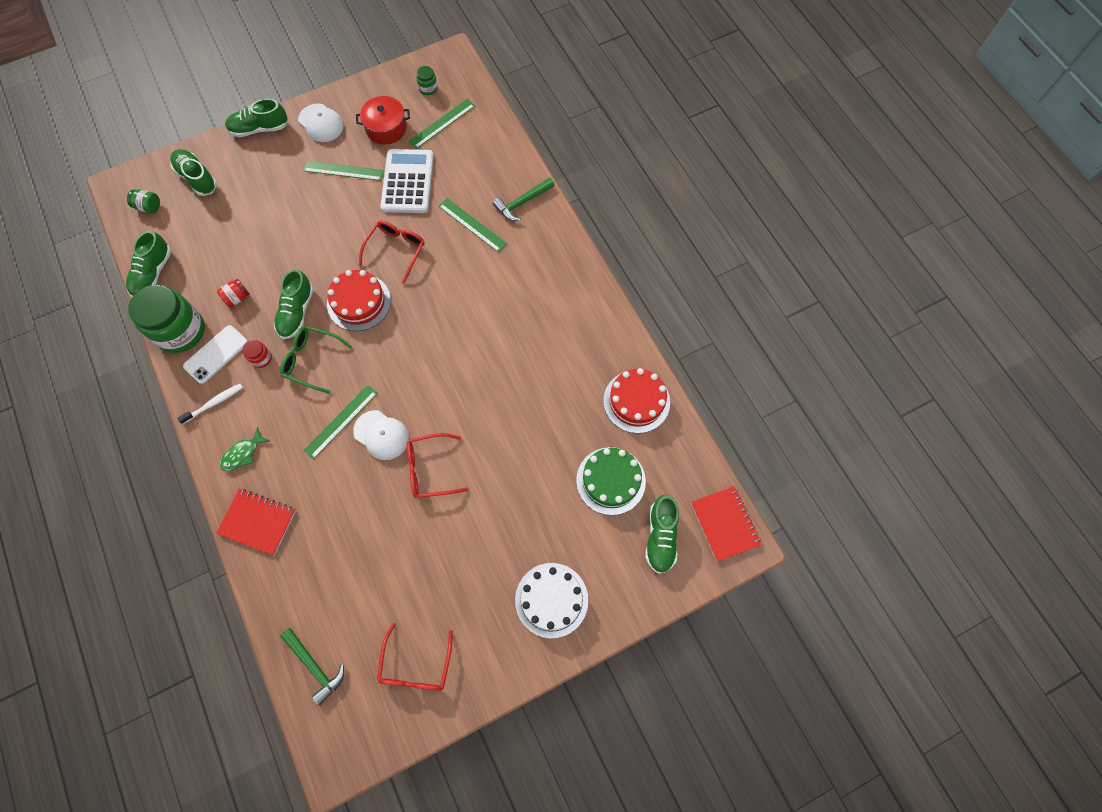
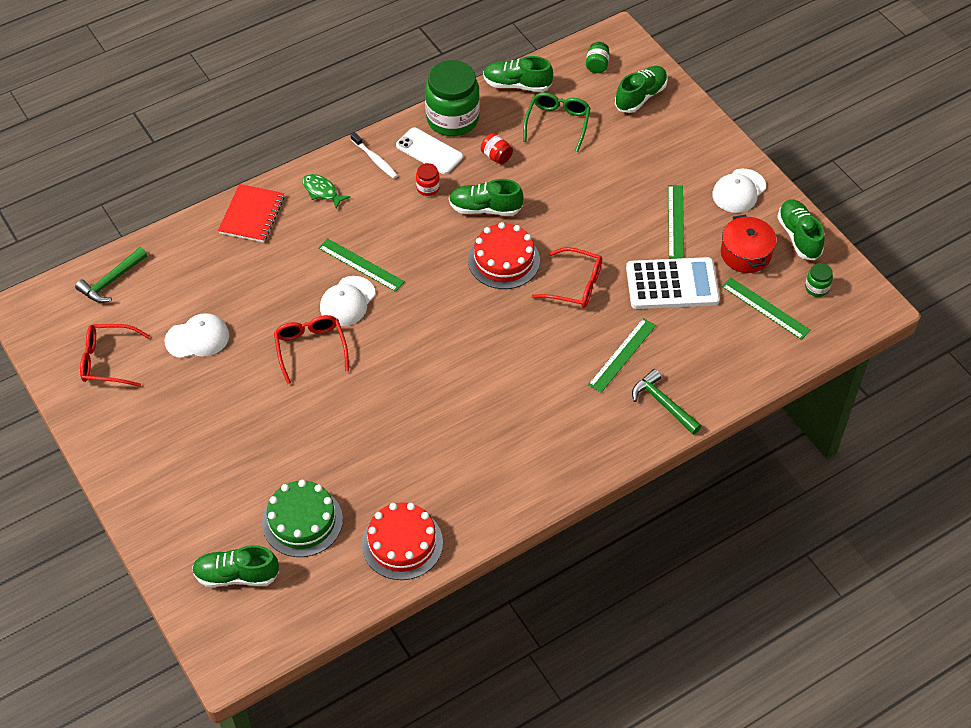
camera: 85 degrees right, 15 degrees down
green shoe [225,99,288,137] -> green shoe moved to [777,200,825,260]
green glasses [280,326,352,394] -> green glasses moved to [523,92,591,152]
white cake [515,563,588,638] -> none
red notebook [691,486,762,562] -> none
none -> white cap [165,313,229,358]

